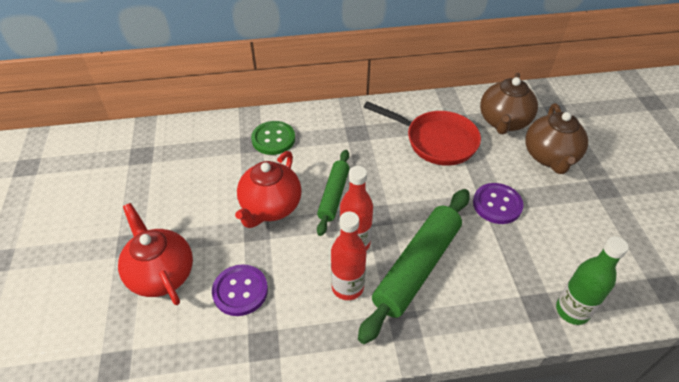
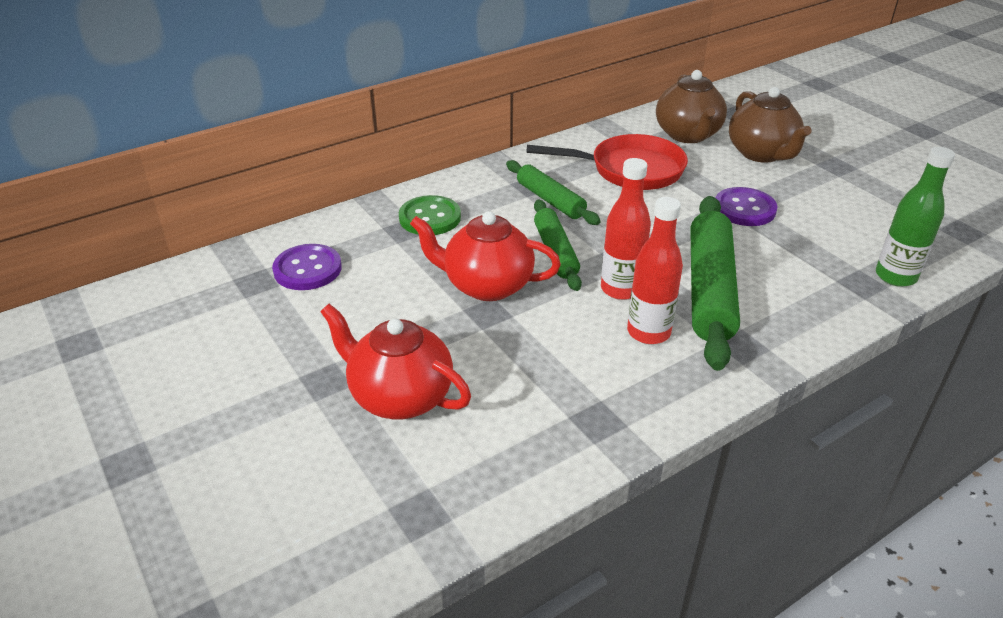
camera: 25 degrees left, 10 degrees down
purple button [212,264,268,316] -> purple button moved to [272,244,342,290]
red teapot [235,151,302,228] -> red teapot turned 105 degrees clockwise [410,211,561,301]
none -> green rolling pin [506,160,601,225]

